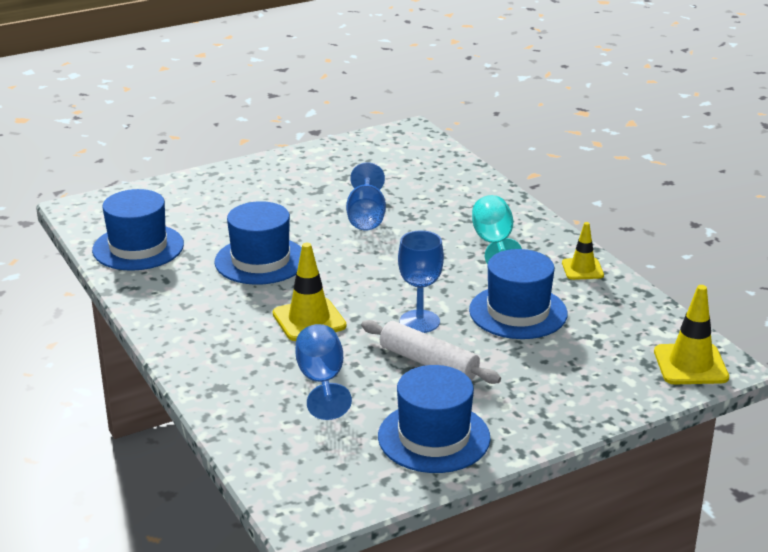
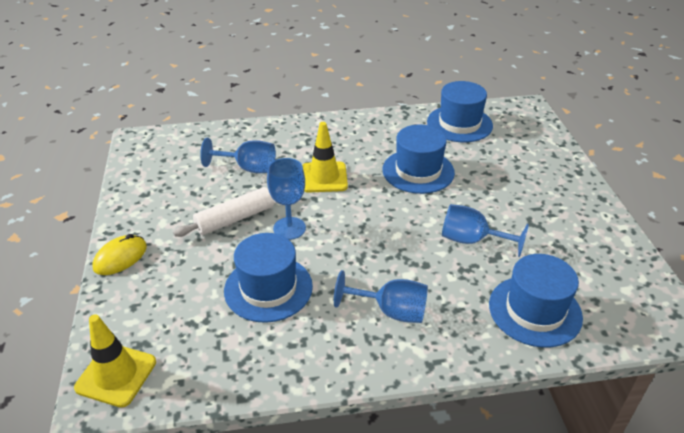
camera: 110 degrees right, 10 degrees up
blue hat [378,365,491,473] -> blue hat moved to [489,254,583,348]
turquoise goblet [472,195,522,265] -> blue goblet [334,270,428,323]
yellow traffic cone [562,222,604,280] -> none
none -> yellow mouse [93,234,147,275]

